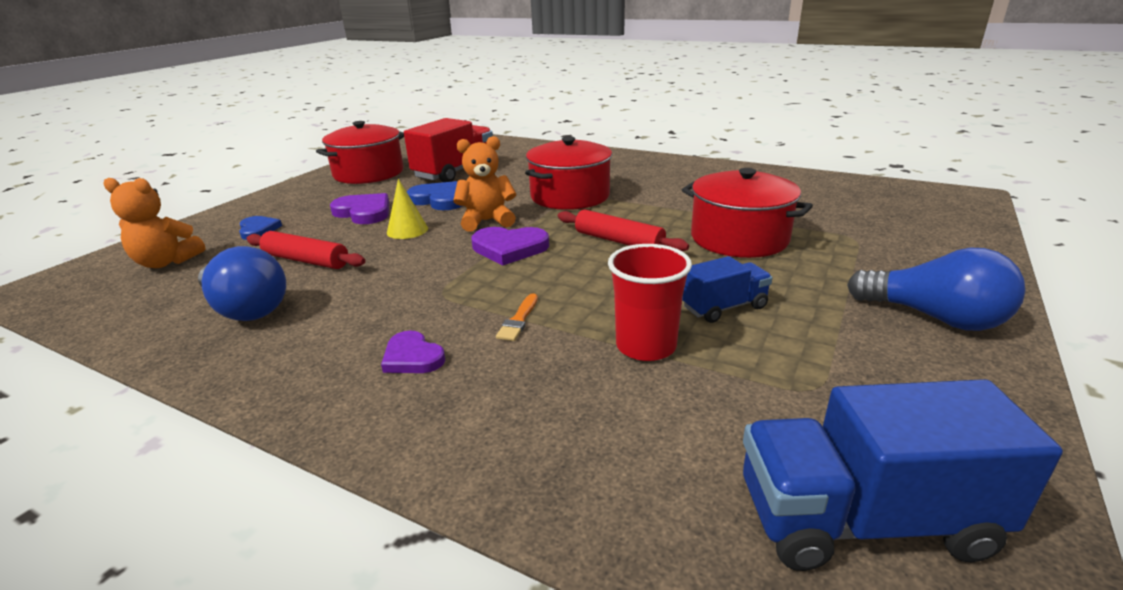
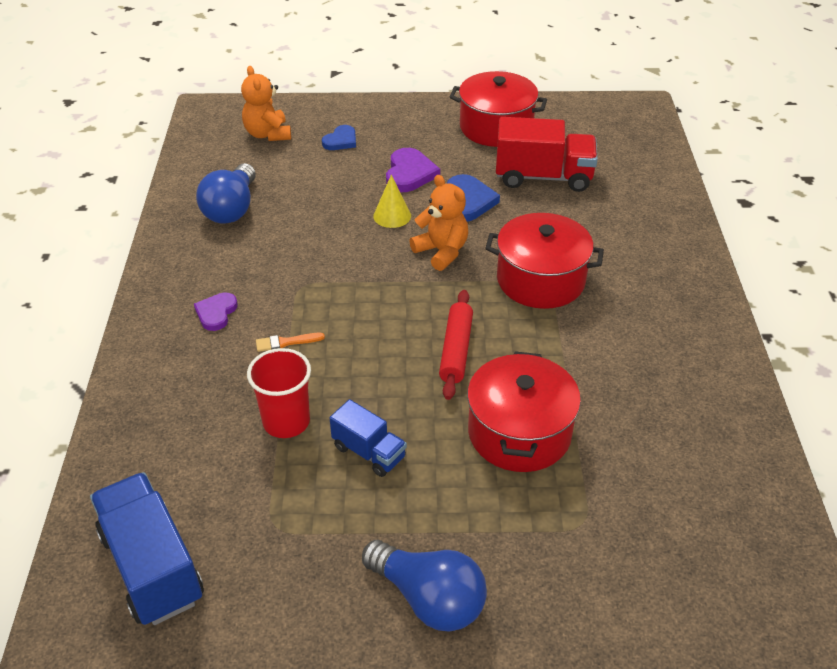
camera: 60 degrees right, 15 degrees up
red rolling pin [246,231,365,269] -> none
purple heart [471,227,549,265] -> none
blue light bulb [847,248,1026,331] -> blue light bulb turned 60 degrees counterclockwise [362,540,487,632]

